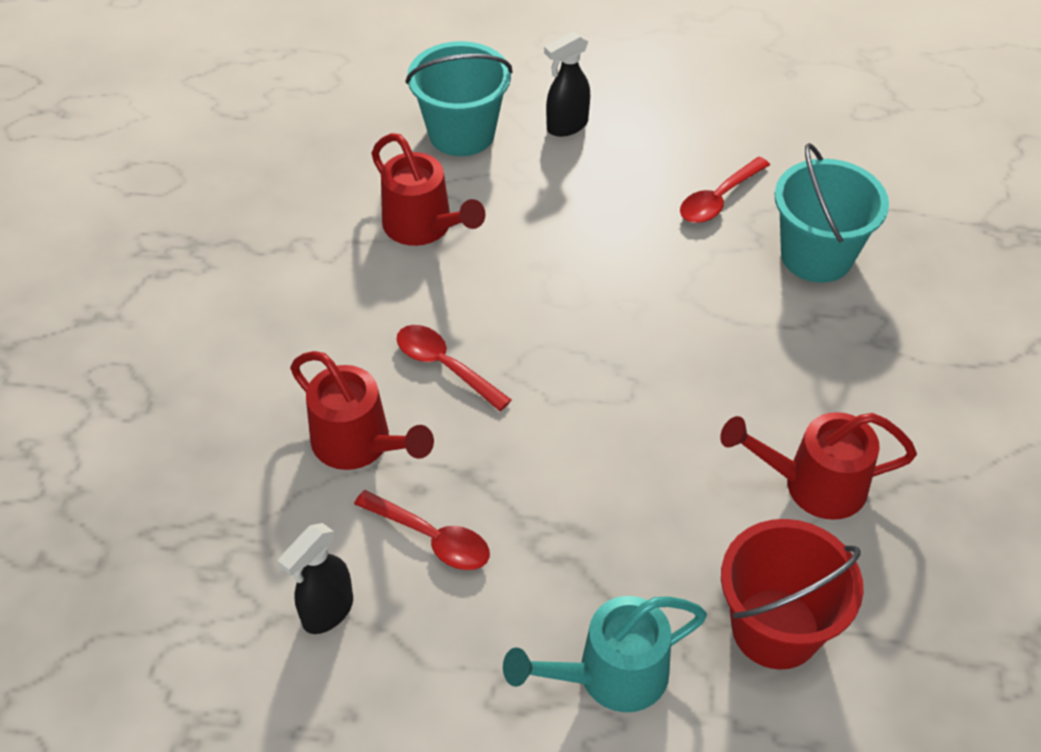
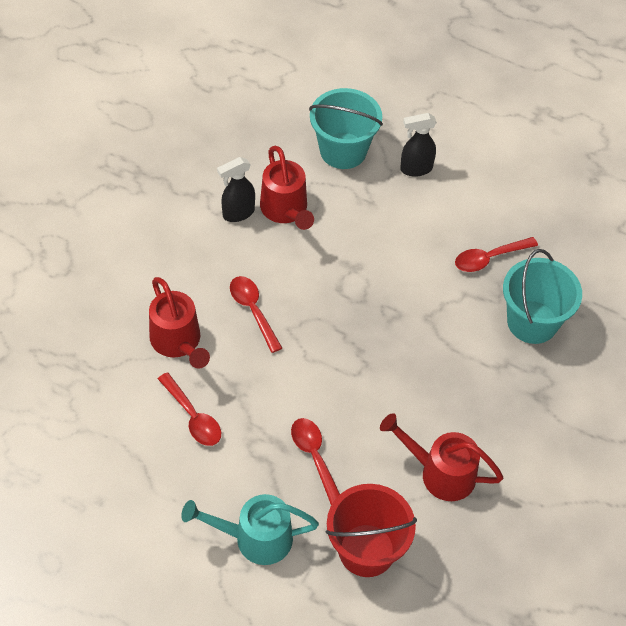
camera: 20 degrees right, 5 degrees up
black spray bottle [278,523,353,634] -> black spray bottle moved to [217,157,255,222]
none -> red spoon [291,418,340,505]

